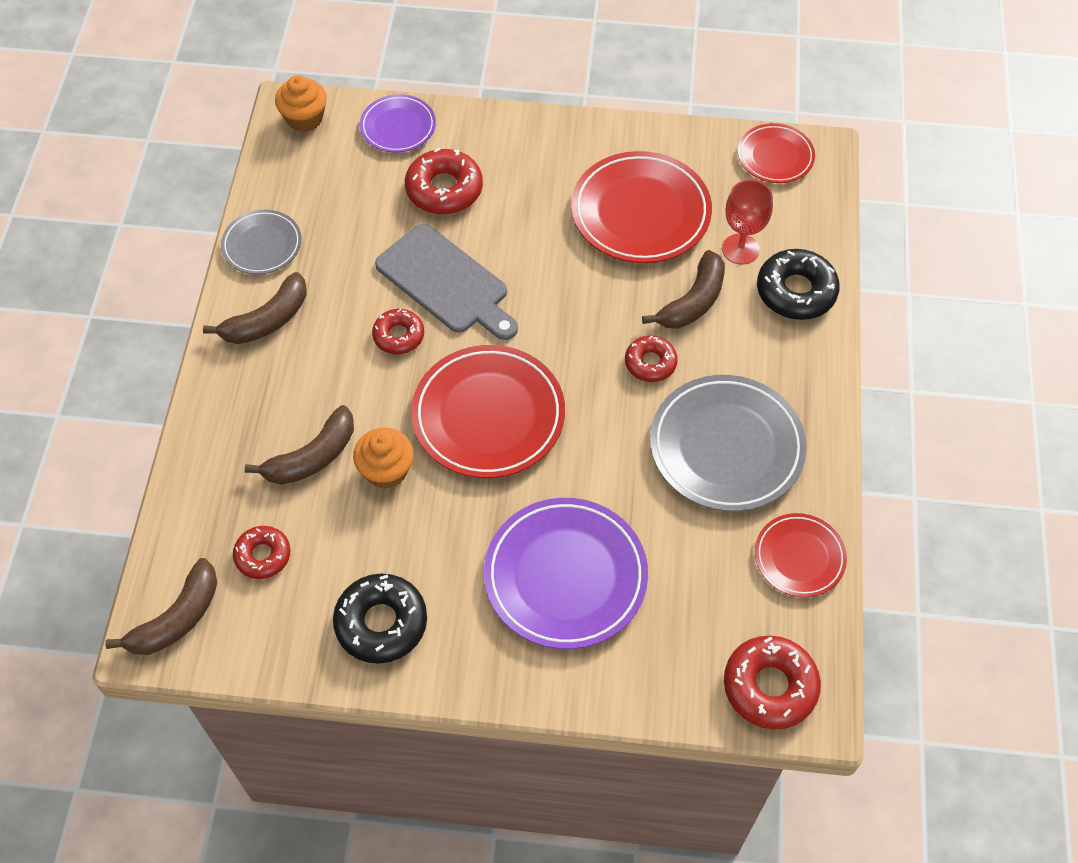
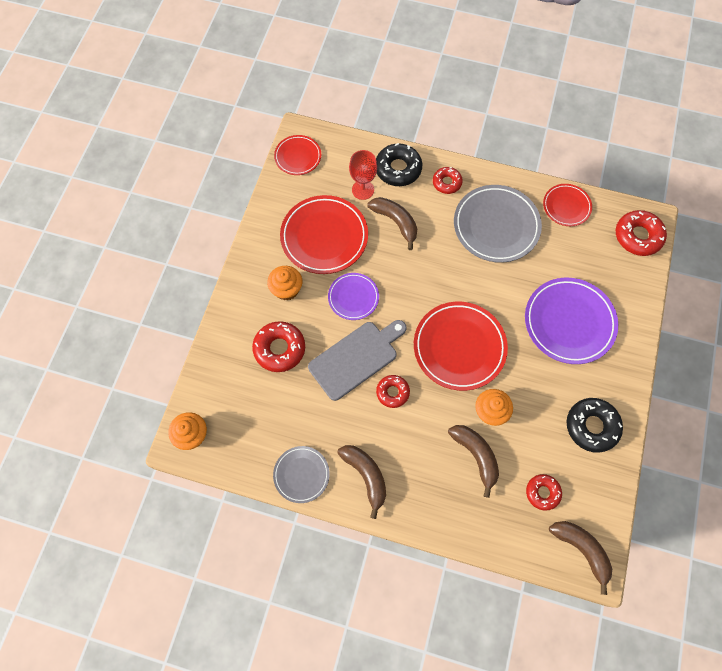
camera: 80 degrees left, 10 degrees up
purple plate [360,94,436,153] -> purple plate moved to [328,273,379,320]
red donut [625,335,678,382] -> red donut moved to [433,167,463,194]
none -> orange cupcake [267,266,302,301]

